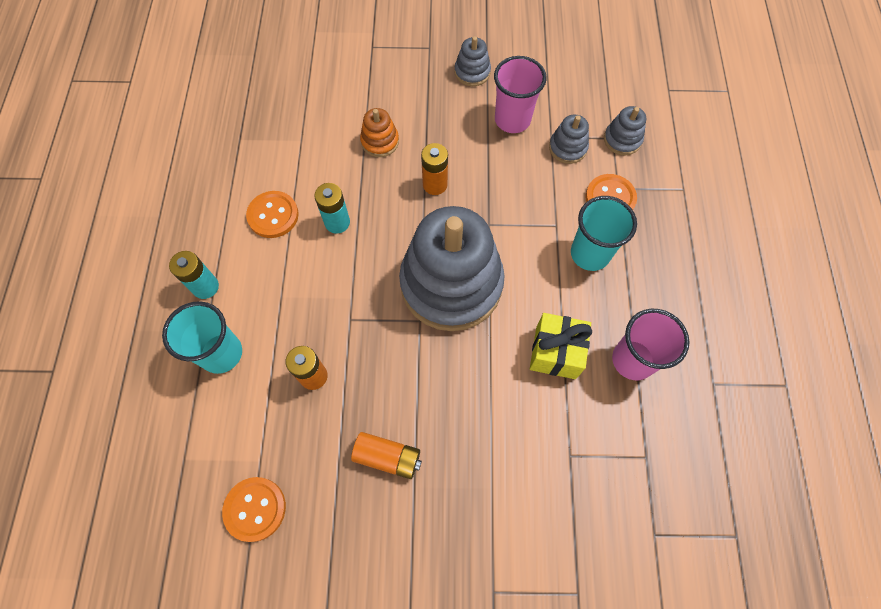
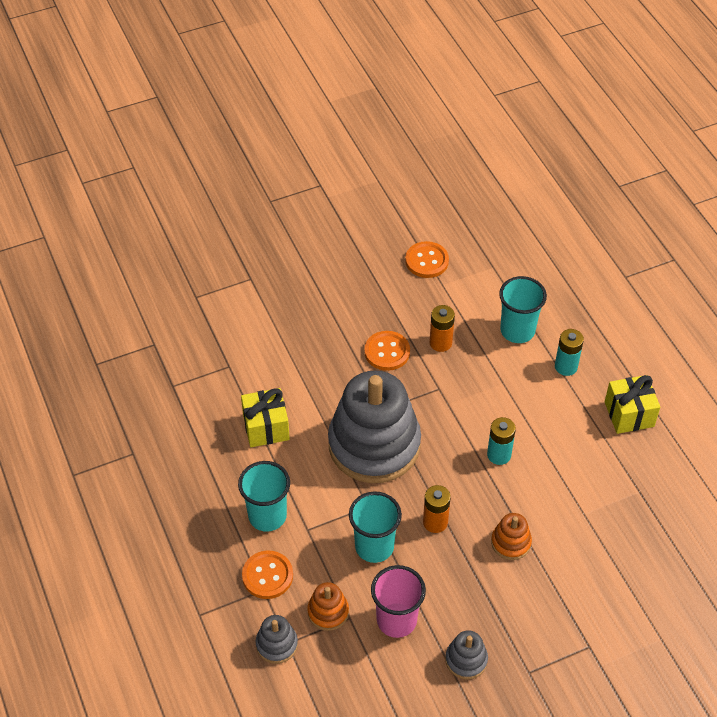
camera: 155 degrees right, 15 degrees down
orange button [246,191,299,238] -> orange button moved to [364,331,410,371]
orange battery [351,432,422,479] -> none
grey stacking toy [549,115,589,164] -> orange stacking toy [307,582,349,631]
pink cup [612,309,689,380] -> none
none -> turquoise cup [349,491,402,563]
none -> yellow gift [605,375,660,434]

